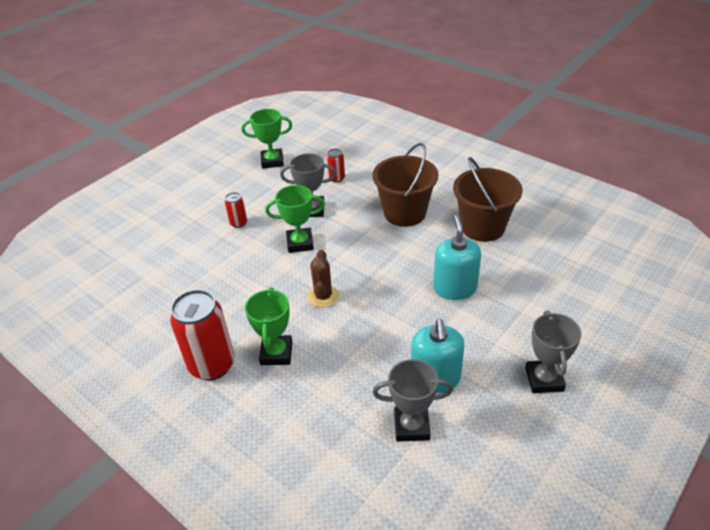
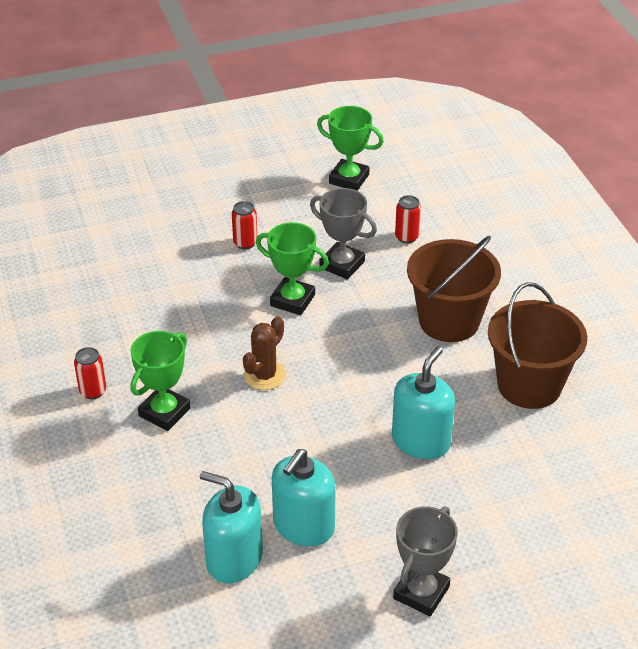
camera: 30 degrees right, 0 degrees up
red can [170,290,235,381] -> red can [74,347,106,399], size x0.47
grey trophy [372,359,453,442] -> turquoise soap dispenser [200,471,263,584]

